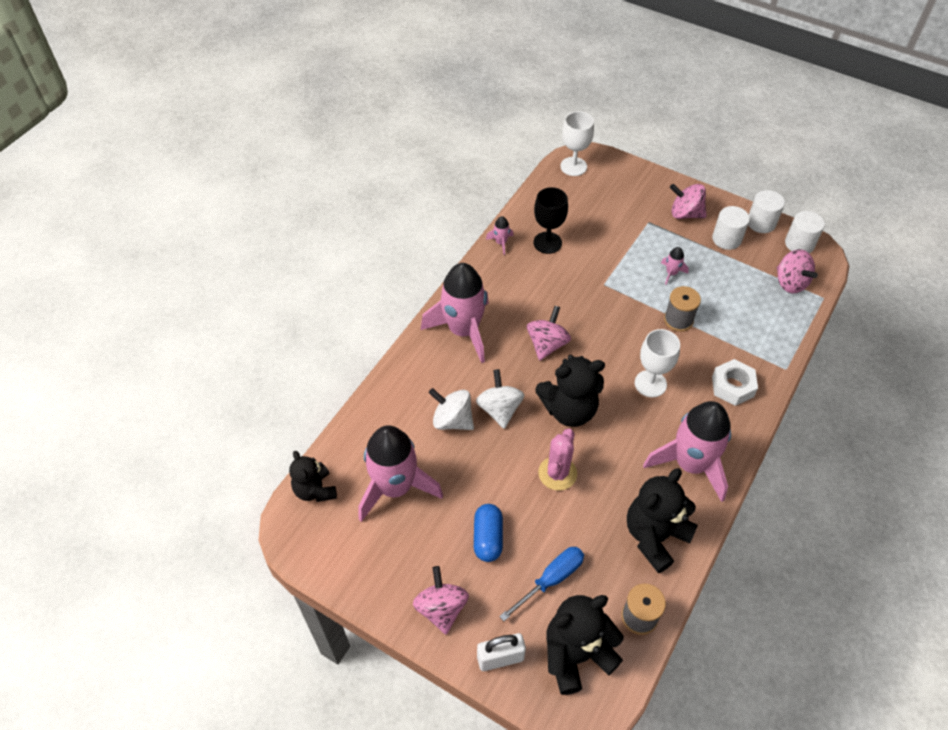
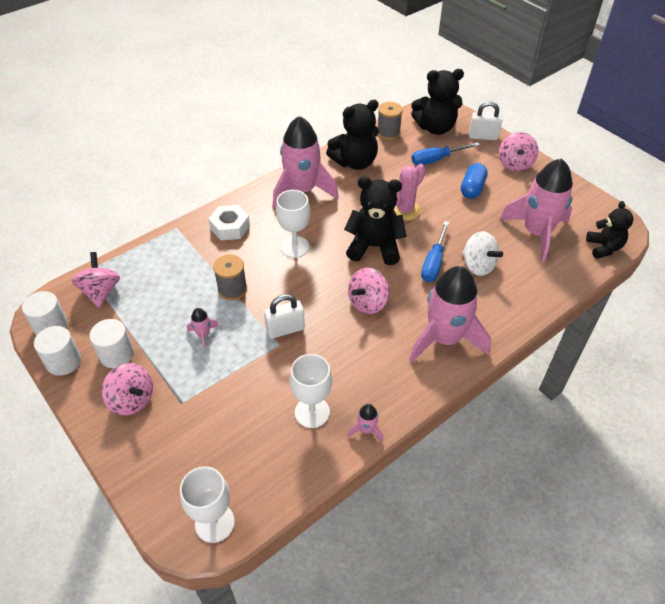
camera: 160 degrees left, 5 degrees down
white spinning top [476,369,524,429] -> blue screwdriver [421,221,449,282]
black goblet [533,187,568,254] -> white goblet [290,354,332,428]
none -> white padlock [264,294,305,339]

